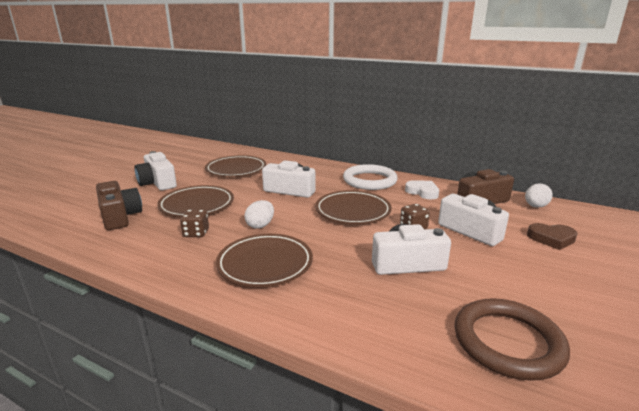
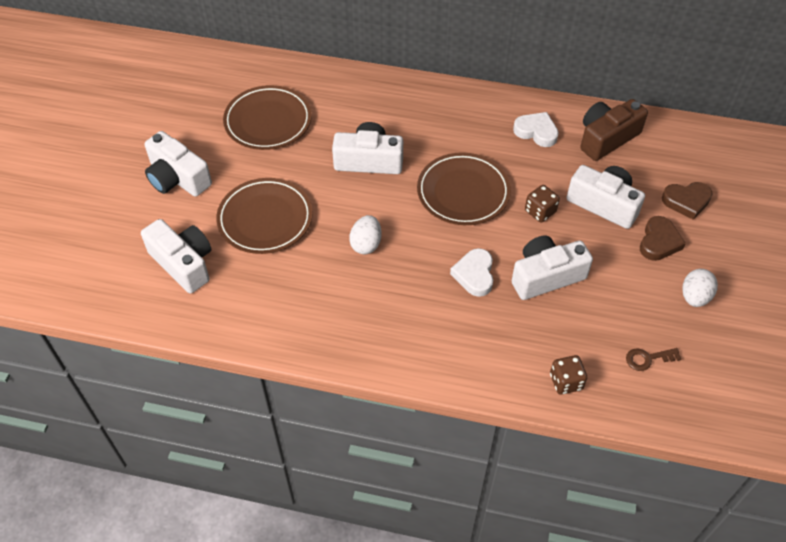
camera: 15 degrees left, 30 degrees up
brown camera [96,181,142,230] -> white camera [141,219,211,293]
brown dice [180,210,209,237] -> brown dice moved to [550,355,587,395]
brown plate [216,234,313,287] -> none
white ring [343,164,398,190] -> none
brown ring [454,298,570,381] -> brown key [626,348,682,371]
white egg [525,183,553,208] -> white egg moved to [682,269,718,307]
none -> white heart [450,248,493,297]
none -> brown heart [640,216,686,261]

